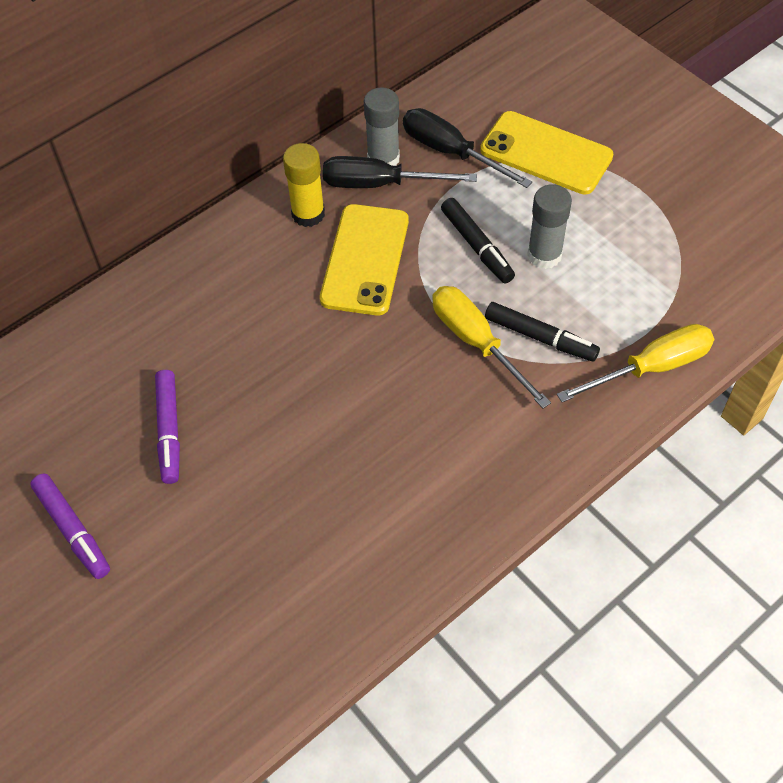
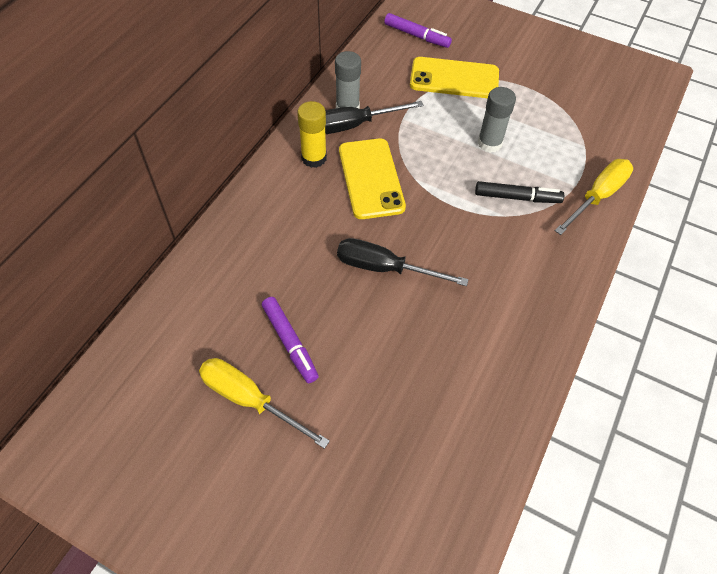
camera: 25 degrees left, 0 degrees up
purple marker [30,473,110,579] -> purple marker moved to [384,13,452,48]
black screwdriver [403,108,532,188] -> black screwdriver moved to [337,238,469,286]
yellow screwdriver [432,286,551,408] -> yellow screwdriver moved to [199,358,330,449]
black marker [441,198,515,283] -> none

